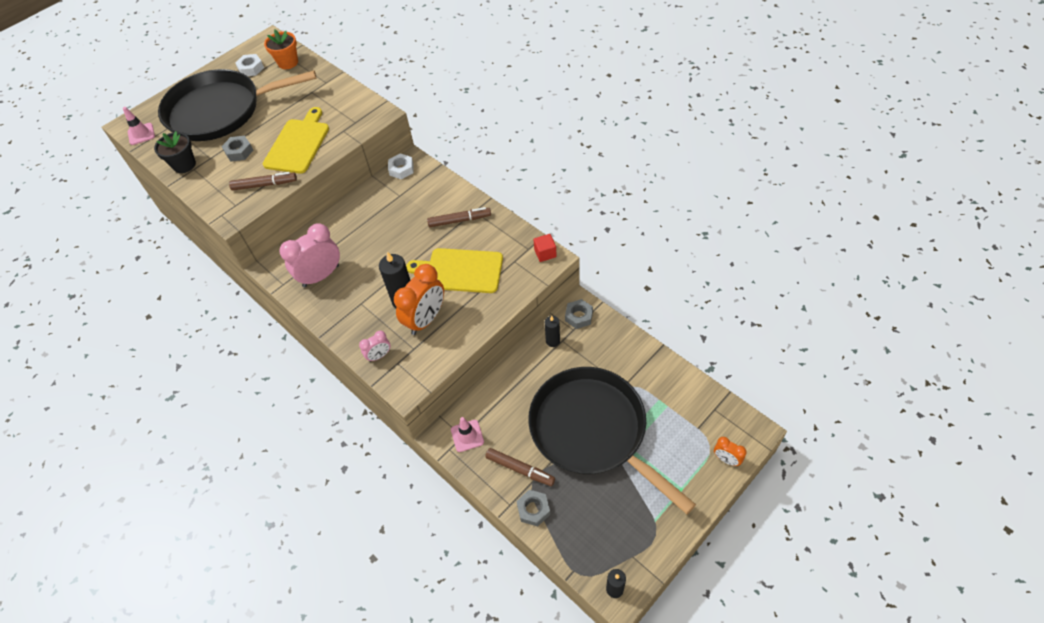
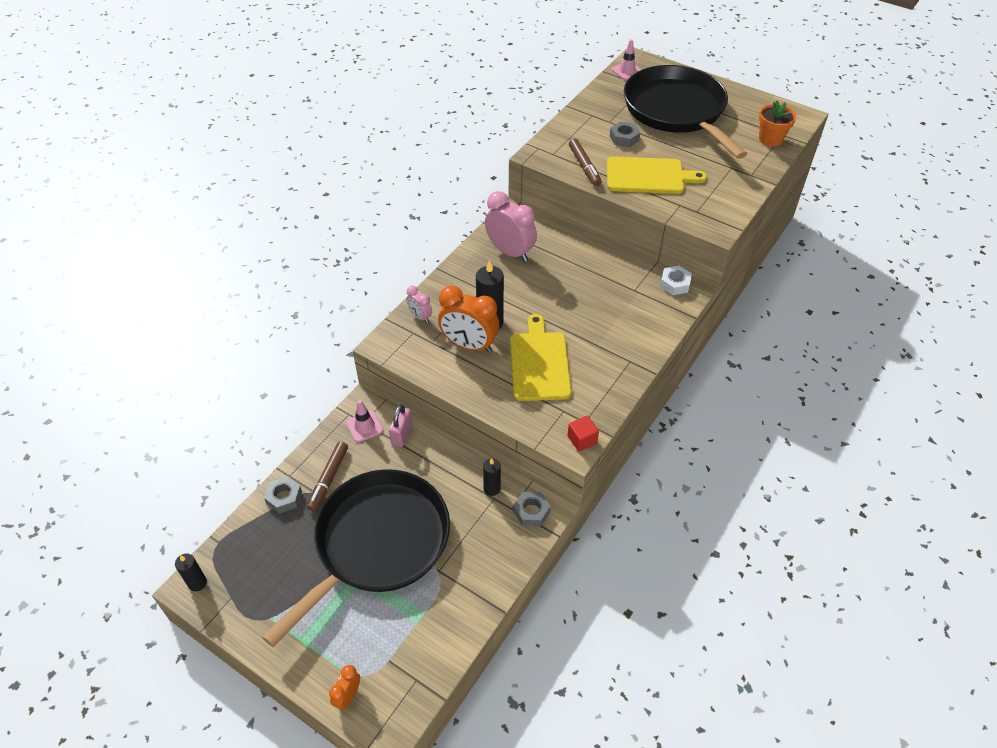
camera: 75 degrees right, 5 degrees down
black flower pot [154,131,196,173] -> none
white nut [235,54,264,76] -> none
brown marker [427,207,491,227] -> none
none -> pink padlock [389,404,412,447]

